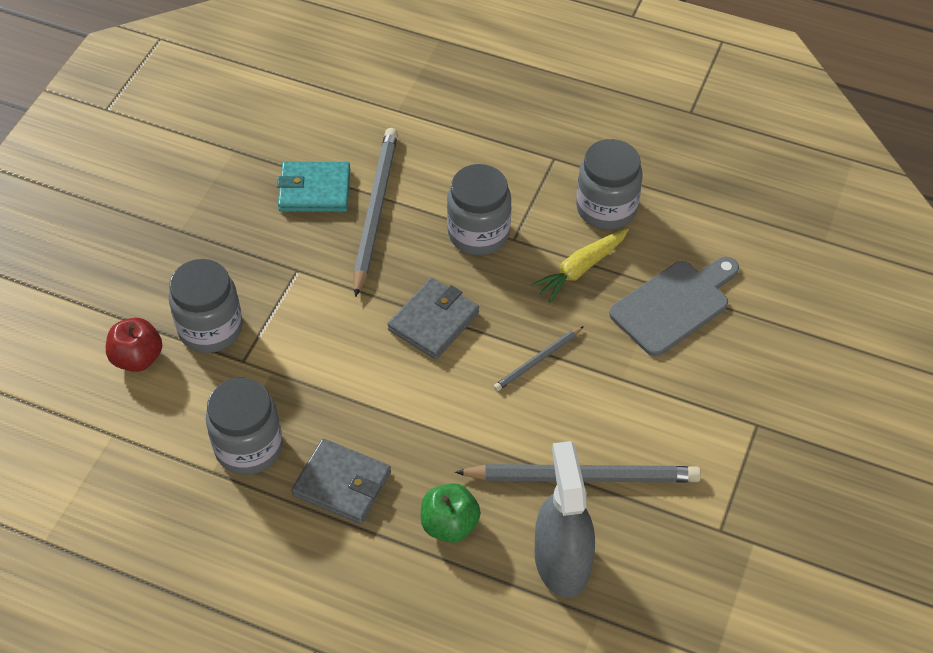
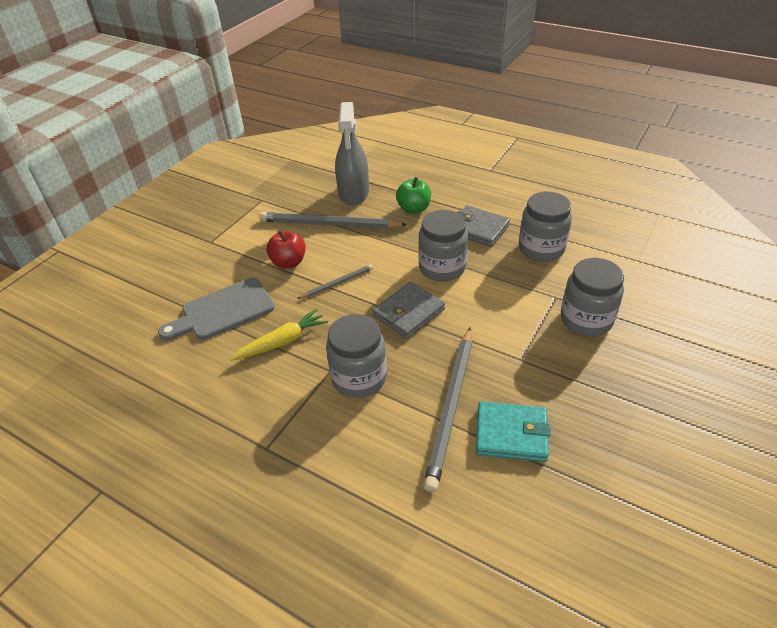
camera: 170 degrees left, 10 degrees down
red apple [106,318,162,372] -> red apple moved to [266,230,306,269]
grey jar [576,139,643,230] -> grey jar moved to [418,210,468,281]

